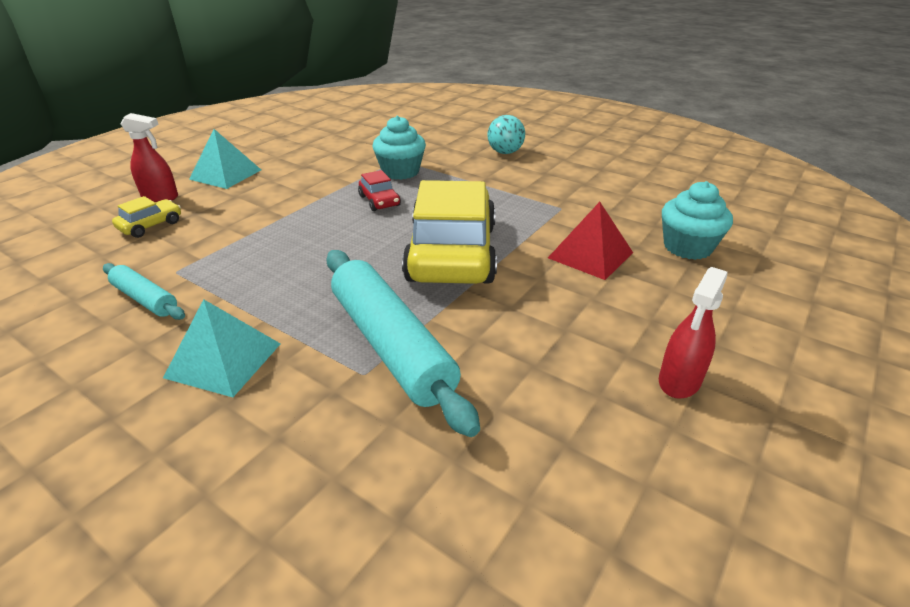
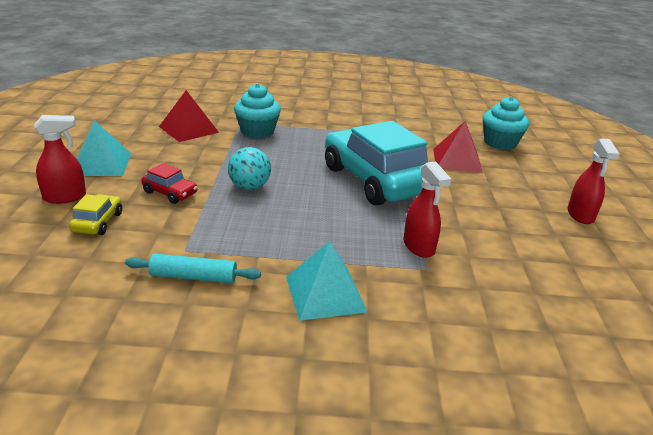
camera: 35 degrees left, 5 degrees down
turquoise rolling pin [326,250,480,437] -> red spray bottle [403,161,451,258]
red car [358,170,401,211] -> red car moved to [141,163,198,204]
yellow car [402,180,497,284] -> turquoise car [325,121,428,205]
turquoise ball [488,115,525,154] -> turquoise ball moved to [228,147,271,190]
none -> red pyramid [159,90,219,142]

